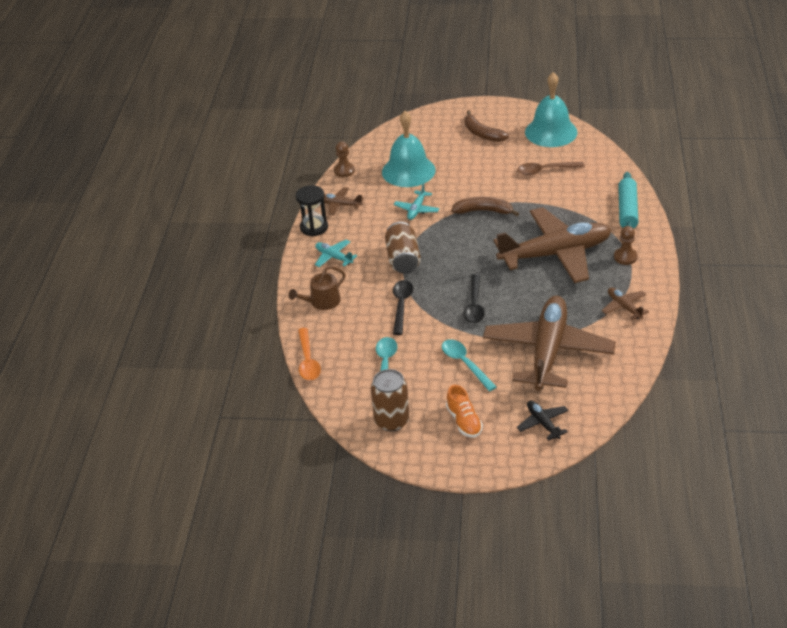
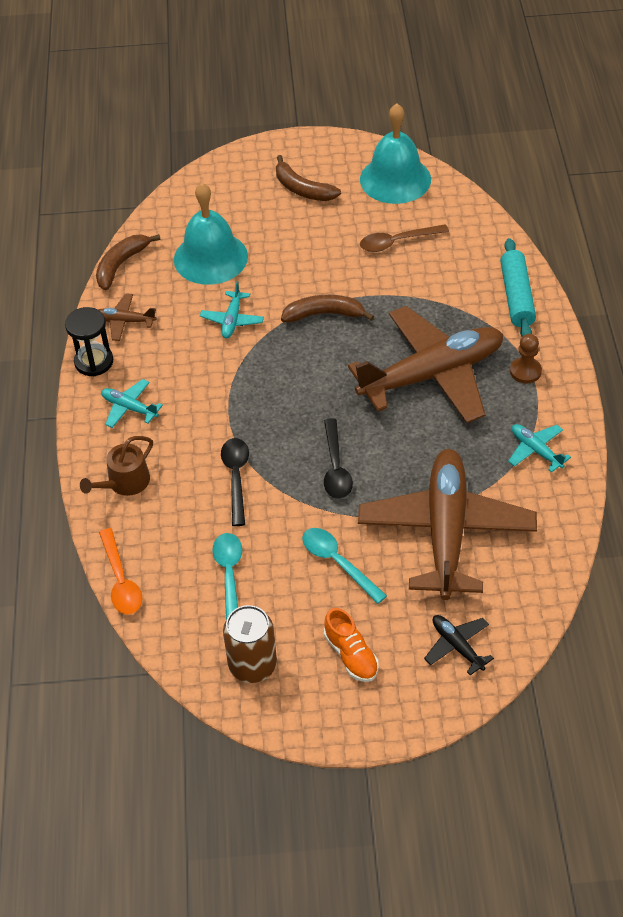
camera: 10 degrees left, 10 degrees up
brown pawn [334,142,355,177] -> brown banana [96,234,160,290]
brown can [385,222,421,273] -> none
brown plane [602,287,649,320] -> turquoise plane [508,424,571,473]

